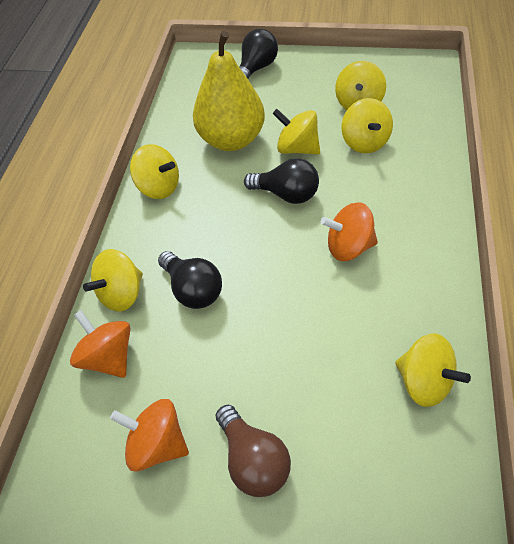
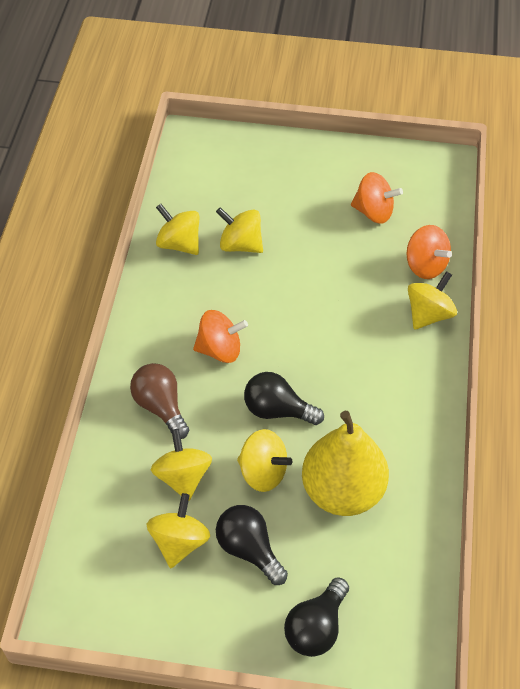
camera: 175 degrees right, 0 degrees up
yellow spinning top [130,144,179,199] -> yellow spinning top moved to [216,207,263,253]
black light bulb [158,251,222,309] -> black light bulb moved to [216,505,288,585]
brown light bulb [216,405,291,497] -> brown light bulb moved to [130,363,189,439]

